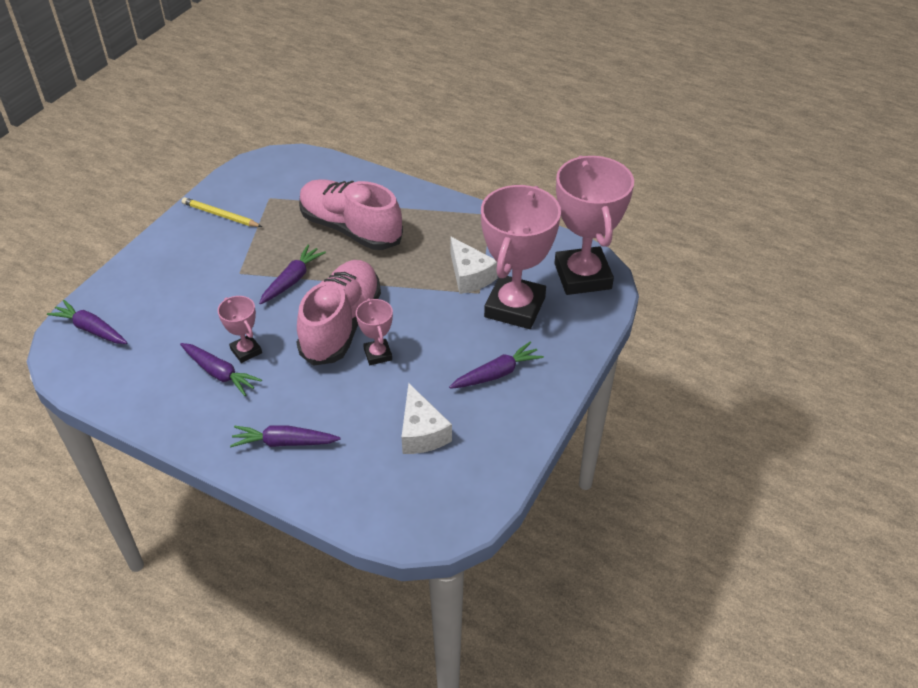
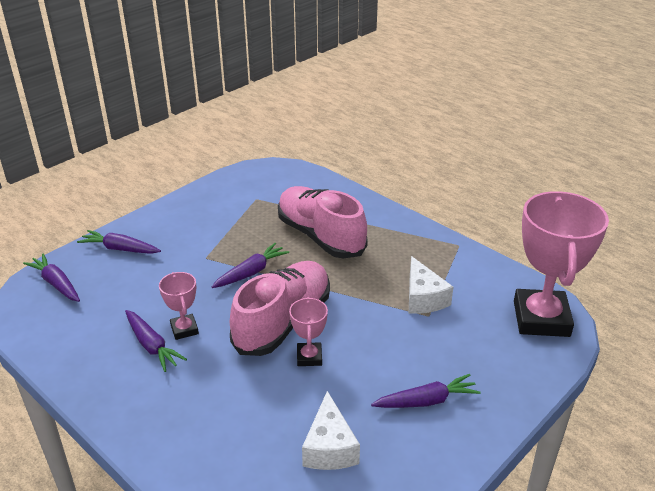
camera: 15 degrees right, 10 degrees down
yellow pencil [182,197,262,227] -> none
purple carrot [230,425,341,447] -> purple carrot moved to [77,230,161,254]
pink trophy [481,185,561,329] -> none

